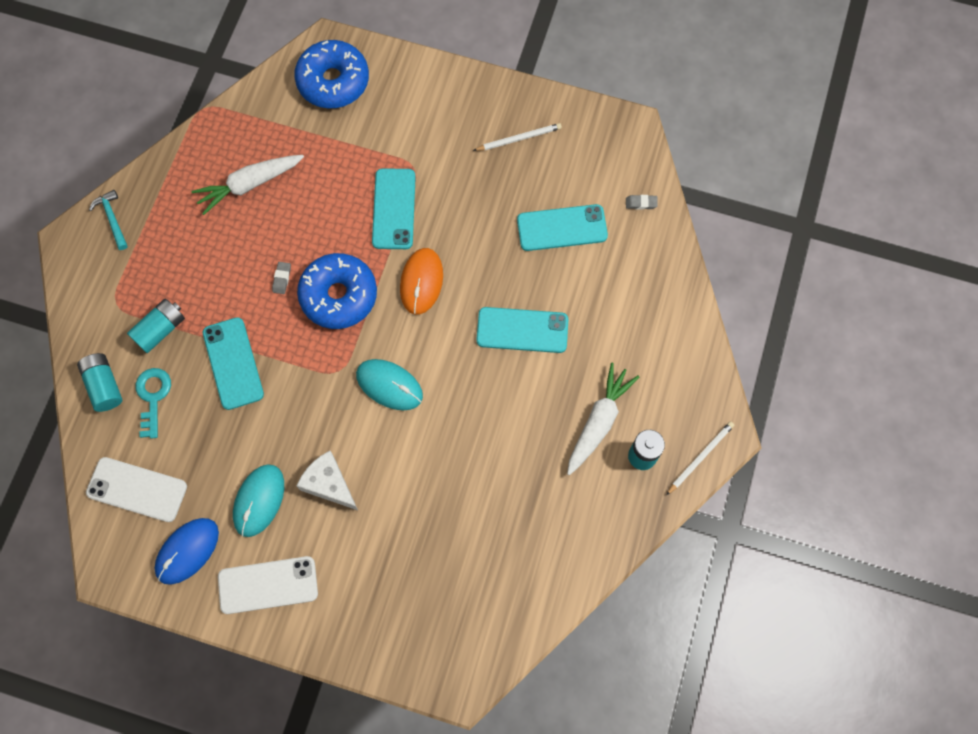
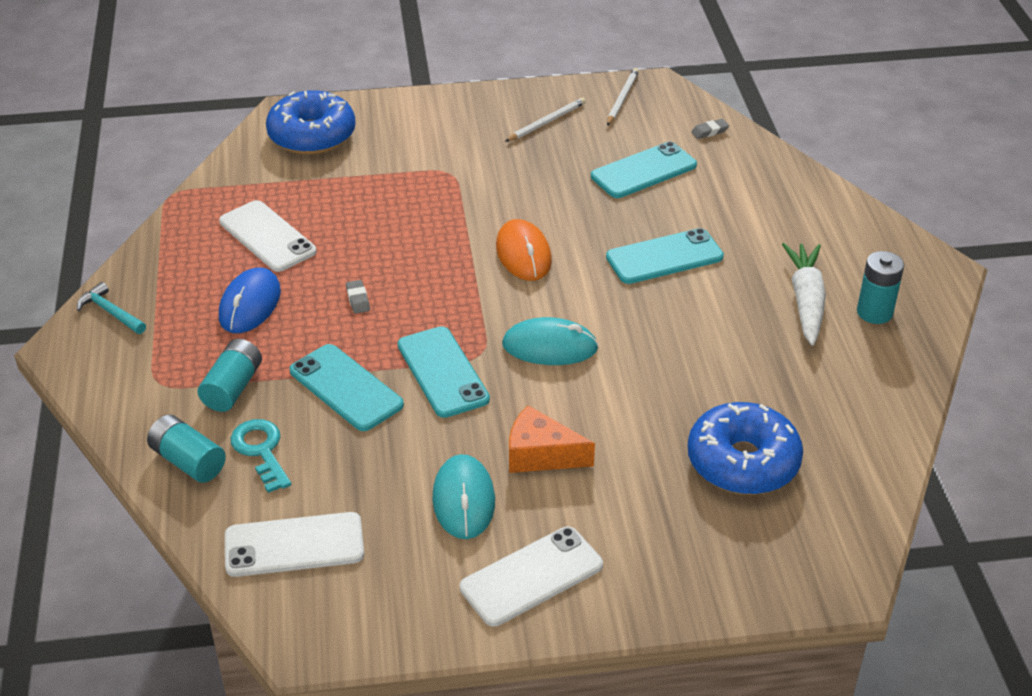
camera: 25 degrees left, 30 degrees down
blue mouse [155,518,219,585] -> blue mouse moved to [219,268,281,333]
white carrot [191,155,304,215] -> white phone [219,200,317,272]
blue donut [297,253,377,329] -> blue donut moved to [688,402,803,495]
white cheese [297,451,358,510] -> orange cheese [509,405,595,473]
turquoise phone [372,168,416,249] -> turquoise phone moved to [398,326,490,418]
white pencil [666,421,734,495] -> white pencil moved to [607,68,639,126]

